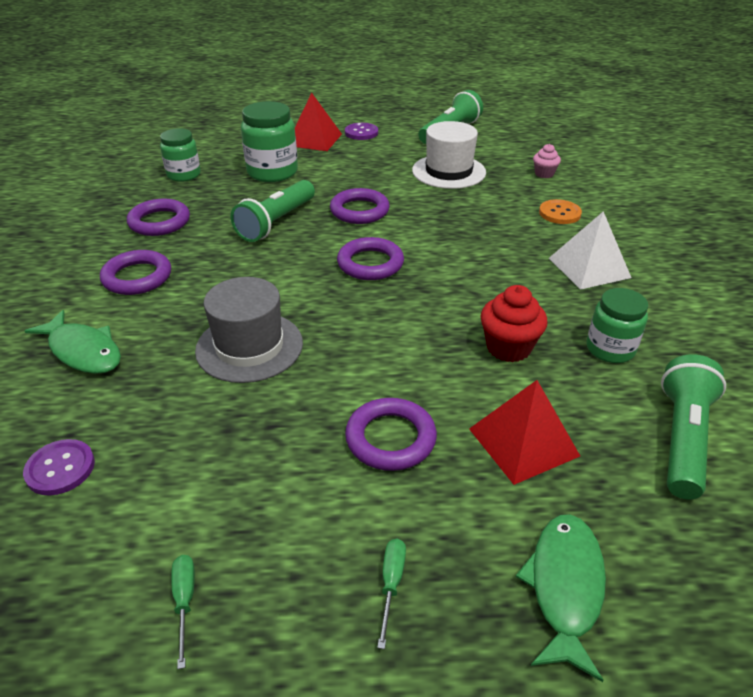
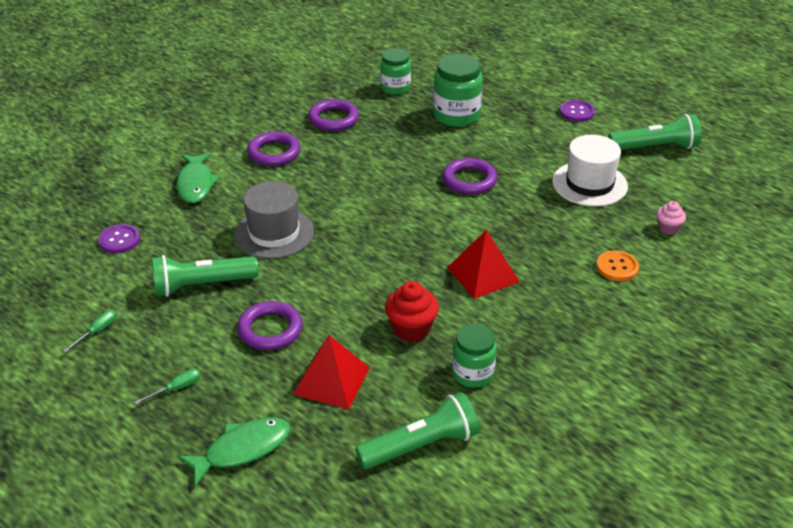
camera: 45 degrees right, 0 degrees up
green flashlight [231,180,315,242] -> green flashlight moved to [152,255,258,297]
red pyramid [295,93,342,151] -> red pyramid moved to [447,230,520,299]
purple ring [337,237,404,280] -> none
white pyramid [549,211,631,290] -> none

